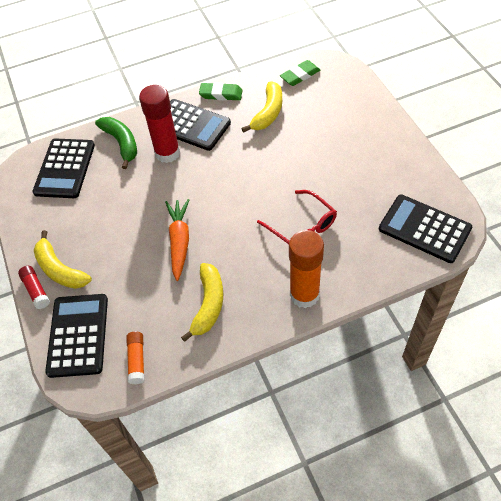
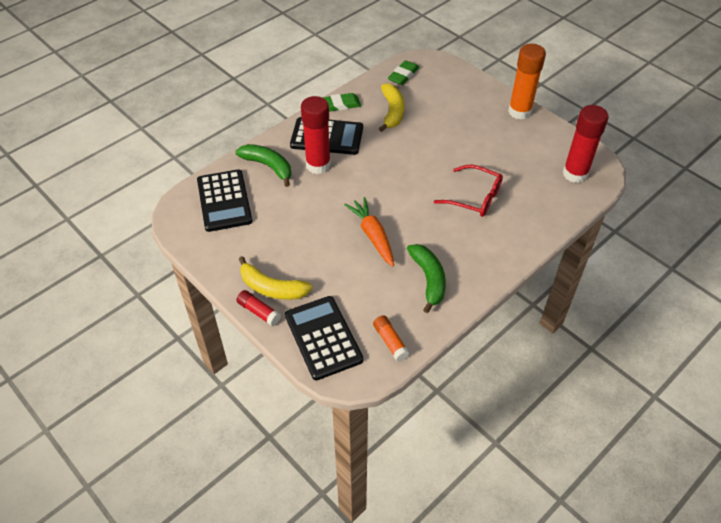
camera: 25 degrees left, 5 degrees down
yellow banana [181,263,223,342] -> green banana [407,244,446,313]
orange glue stick [289,230,324,308] -> orange glue stick moved to [508,44,546,120]
black calculator [379,194,472,263] -> red glue stick [562,105,609,183]

